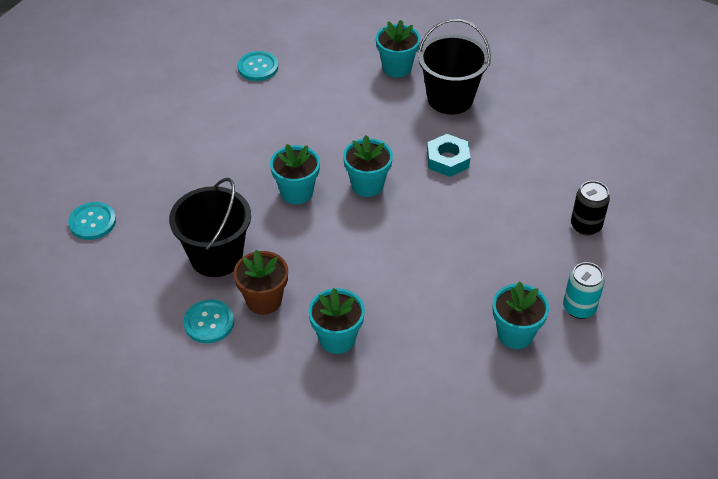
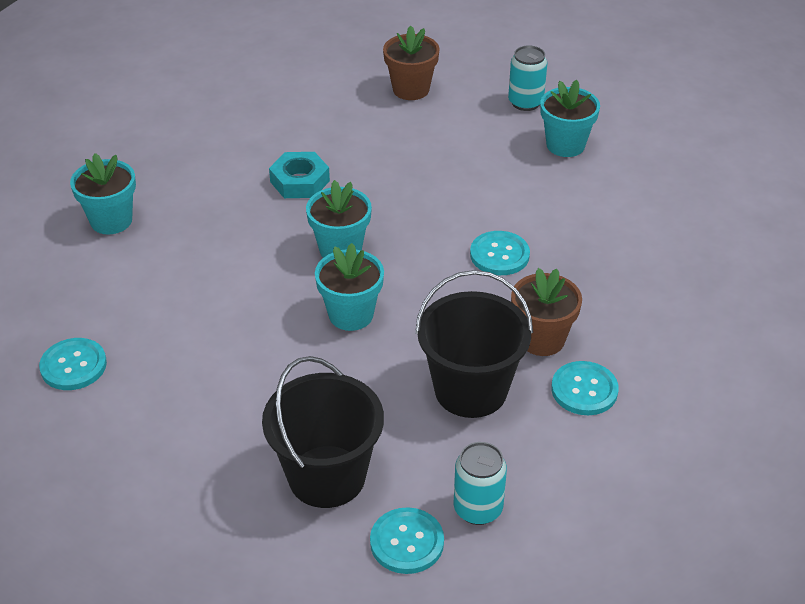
camera: 90 degrees left, 5 degrees down
turquoise flower pot [308,288,365,354] -> none
black bucket [418,19,491,114] -> black bucket moved to [262,356,384,508]
black can [571,181,610,235] -> brown flower pot [383,26,440,100]
none -> turquoise can [454,442,507,525]
none -> turquoise button [470,231,530,275]

